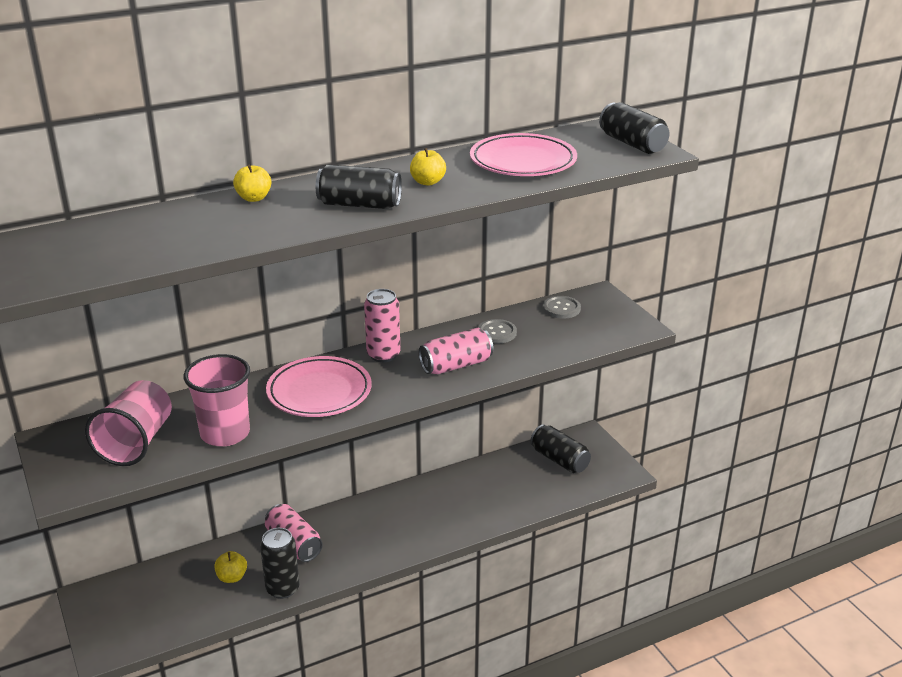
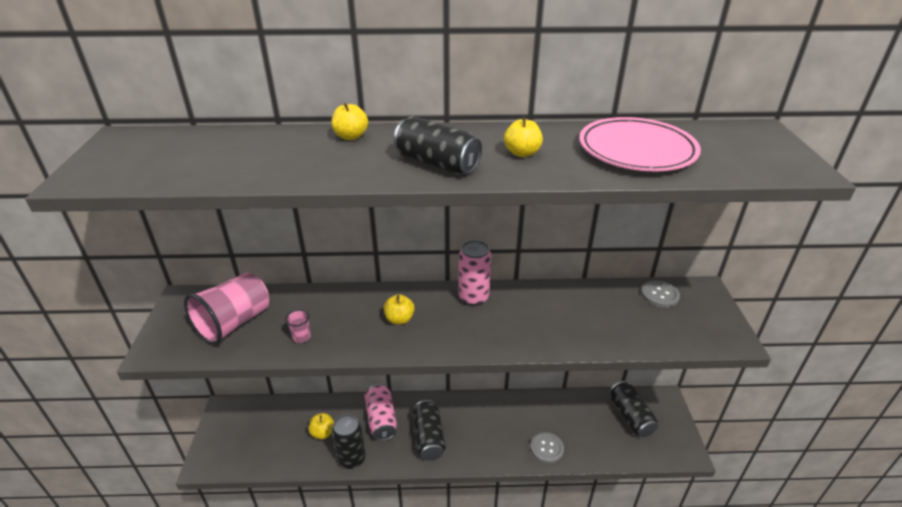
camera: 25 degrees right, 5 degrees up
pink cup [183,354,250,446] -> pink cup [285,310,311,343], size x0.41
pink plate [266,356,372,417] -> yellow apple [384,294,415,324]
pink can [419,328,493,374] -> none
grey button [478,319,517,344] -> grey button moved to [530,432,564,463]
black can [599,102,670,154] -> black can moved to [413,400,446,460]

